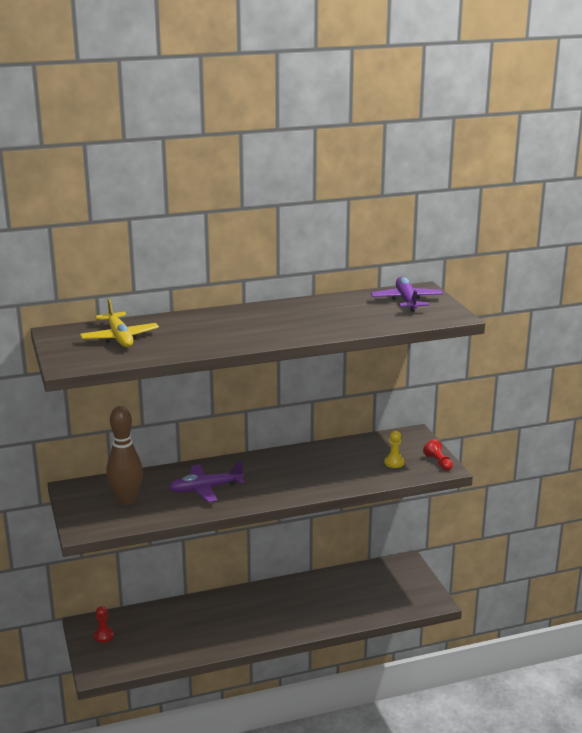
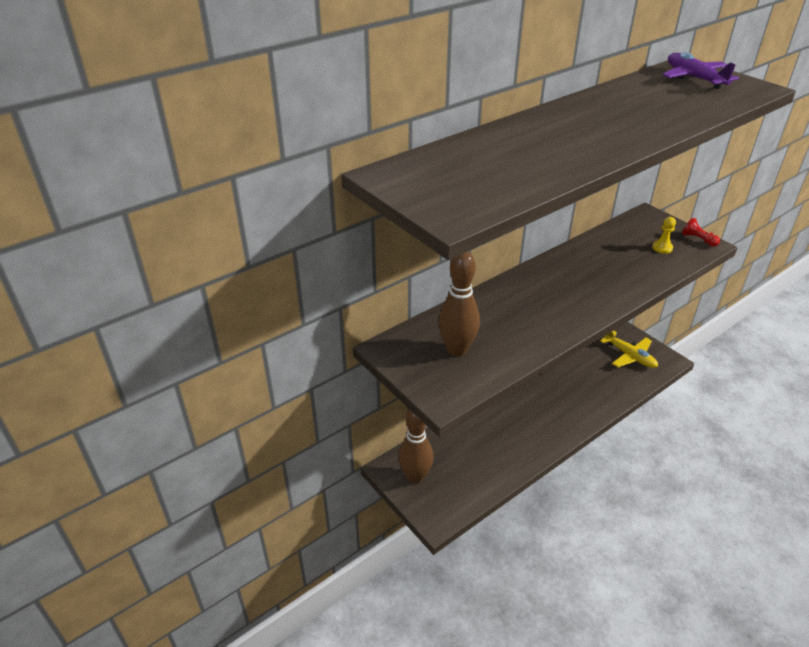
camera: 20 degrees left, 15 degrees up
yellow plane [80,298,159,347] -> yellow plane moved to [600,331,658,368]
red pawn [94,606,114,643] -> brown bowling pin [398,409,434,484]
purple plane [168,461,244,502] -> none

